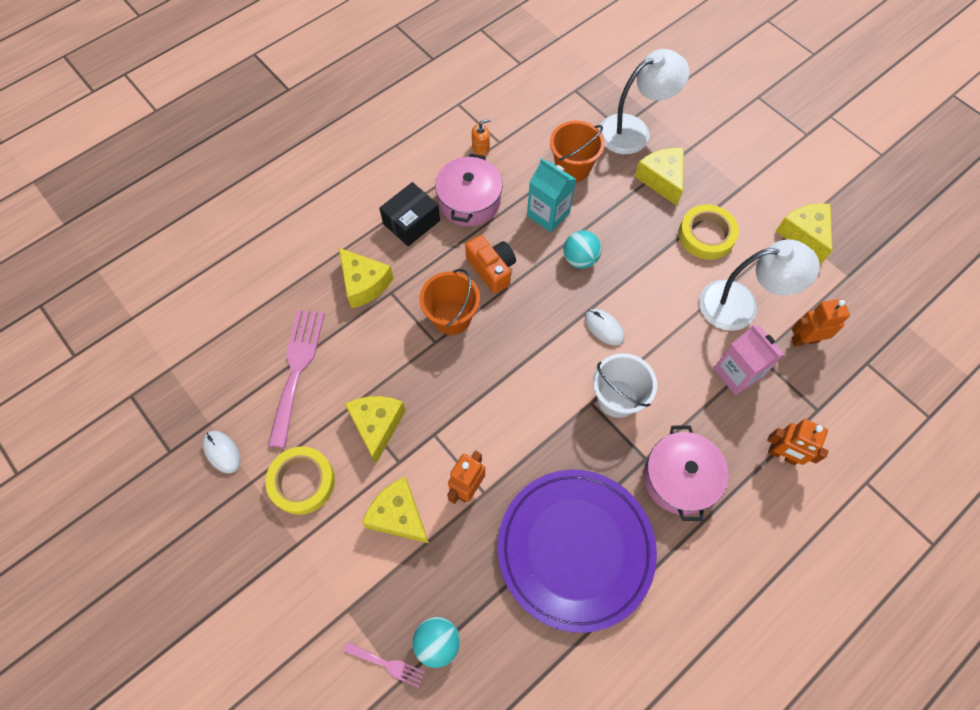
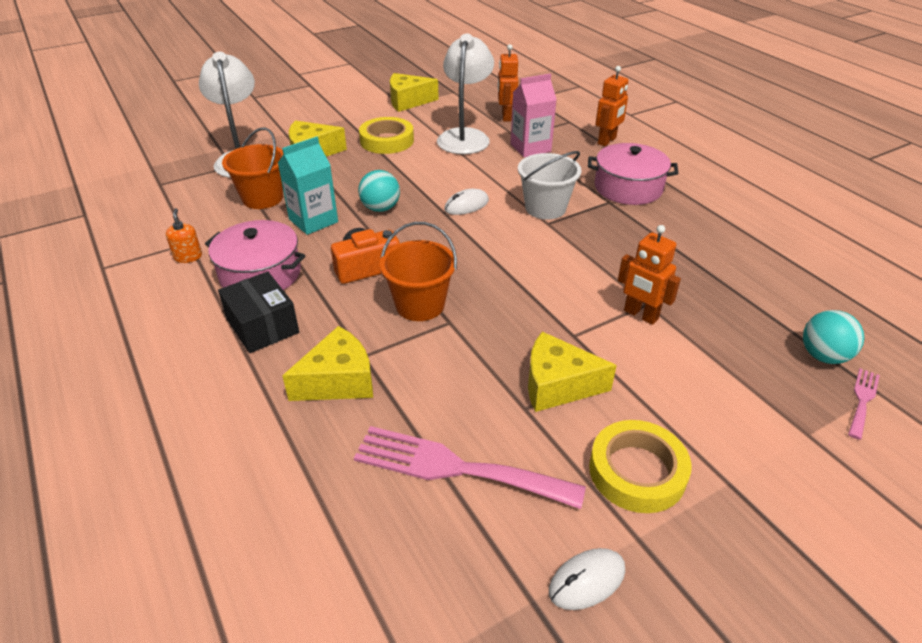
camera: 80 degrees left, 25 degrees down
yellow cheese [362,477,429,543] -> none
purple plate [498,470,657,633] -> none

